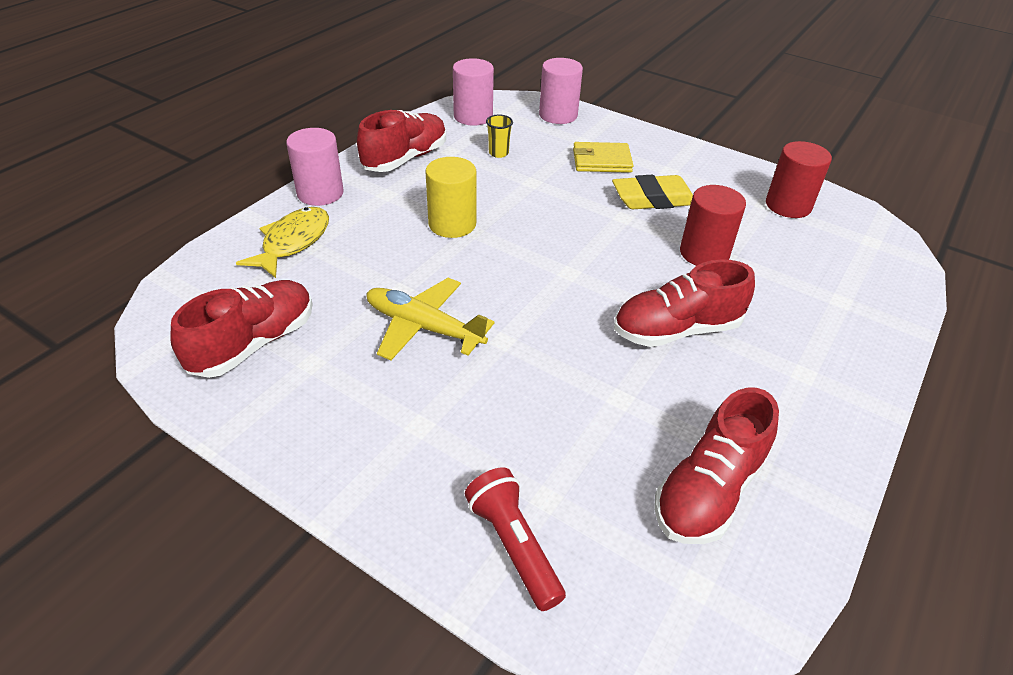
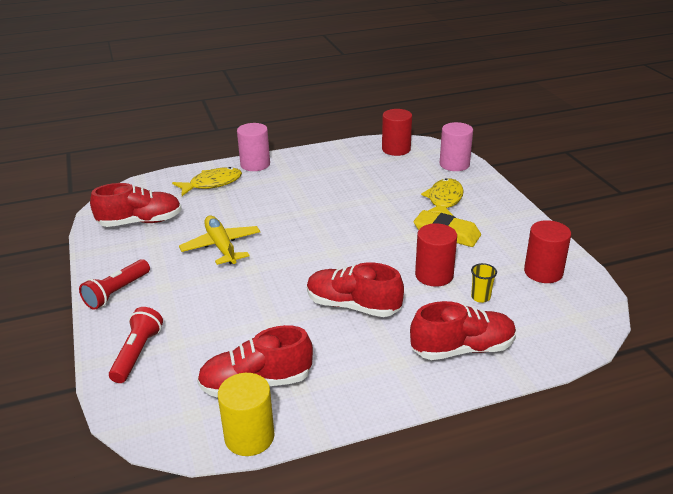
camera: 40 degrees right, 10 degrees down
red shoe [357,110,446,172] -> red shoe moved to [410,301,516,360]
yellow cylinder [425,157,476,238] -> yellow cylinder moved to [218,373,275,456]
pink cylinder [453,58,494,126] -> red cylinder [382,109,412,156]
yellow cup [486,115,513,158] -> yellow cup moved to [471,263,497,303]
yellow wallet [573,142,634,173] -> yellow fish [421,178,464,216]
none -> red flashlight [79,259,150,310]

